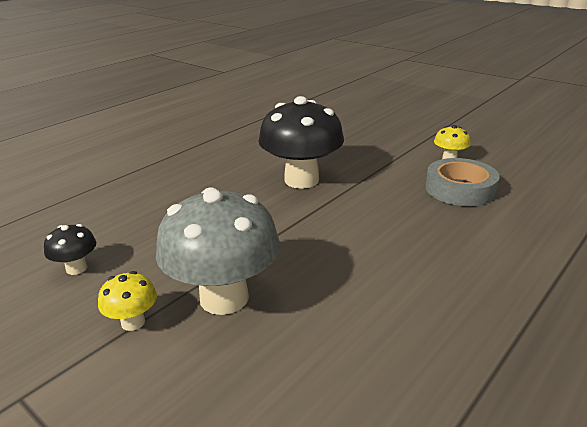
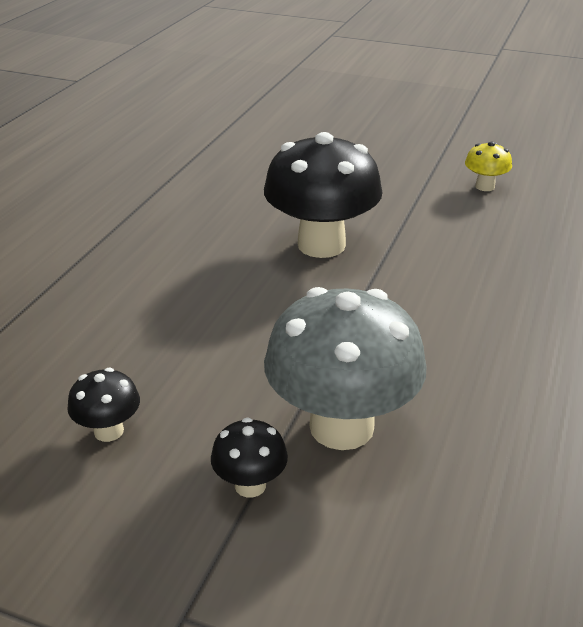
camera: 20 degrees left, 5 degrees up
yellow mushroom [98,271,157,331] -> black mushroom [211,418,288,498]
grey tape [426,158,500,206] -> none

